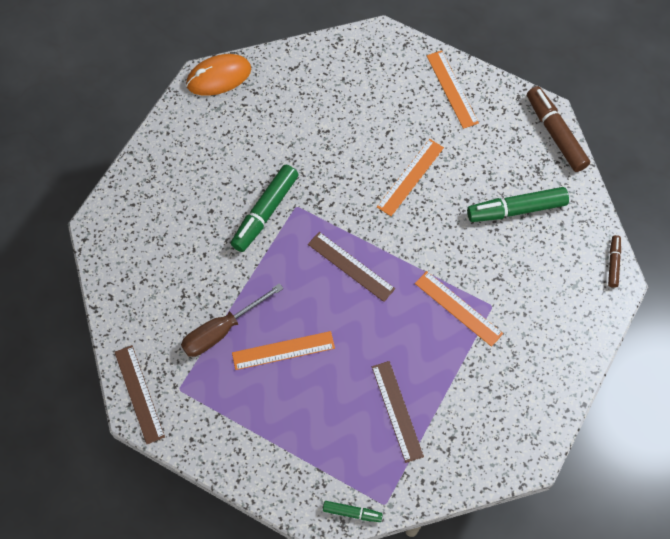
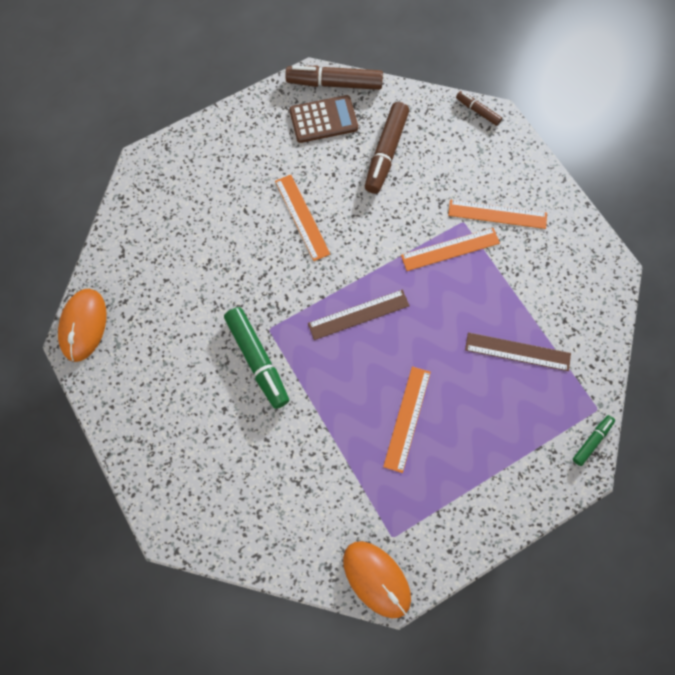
camera: 60 degrees left, 5 degrees up
brown ruler [115,345,165,444] -> orange mouse [343,541,411,618]
brown screwdriver [181,283,283,357] -> none
orange ruler [427,50,479,129] -> orange ruler moved to [448,200,547,229]
green marker [467,187,569,222] -> brown marker [365,102,409,194]
none -> brown calculator [289,95,358,143]

